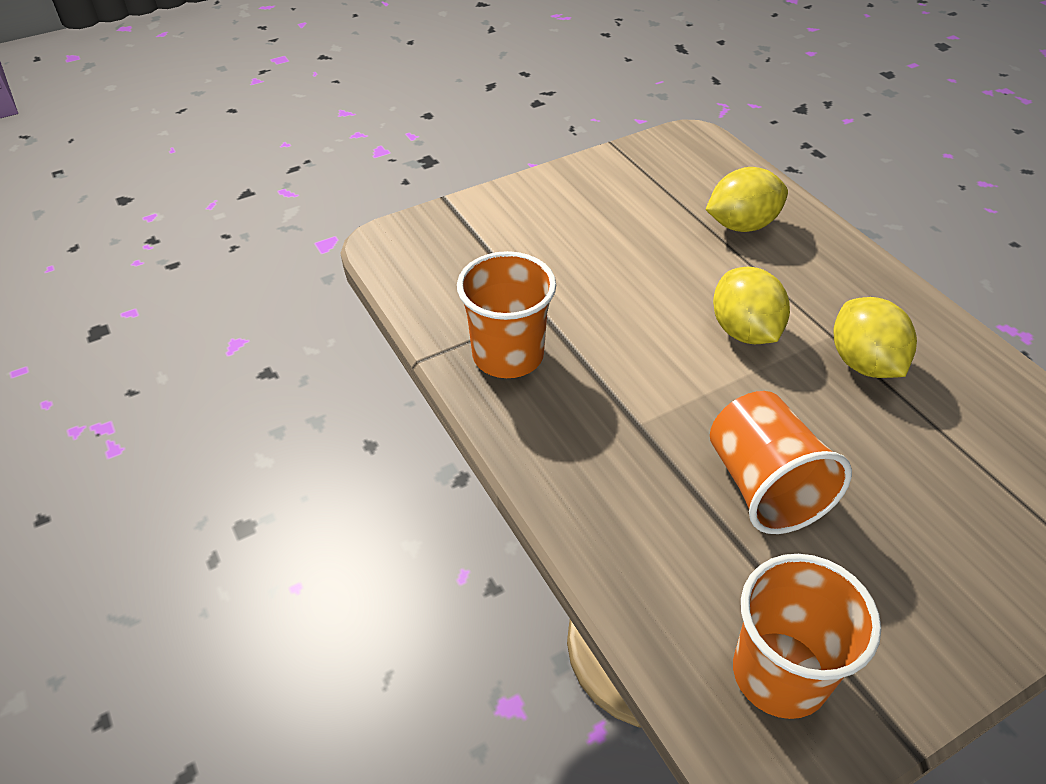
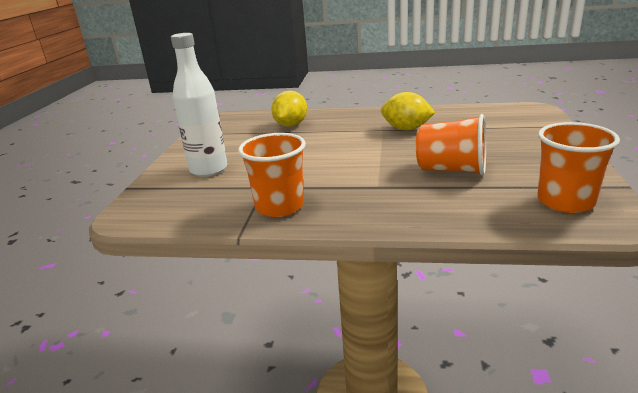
camera: 50 degrees left, 20 degrees down
yellow lemon [713,267,790,344] -> none
none -> white bottle [171,33,227,177]

